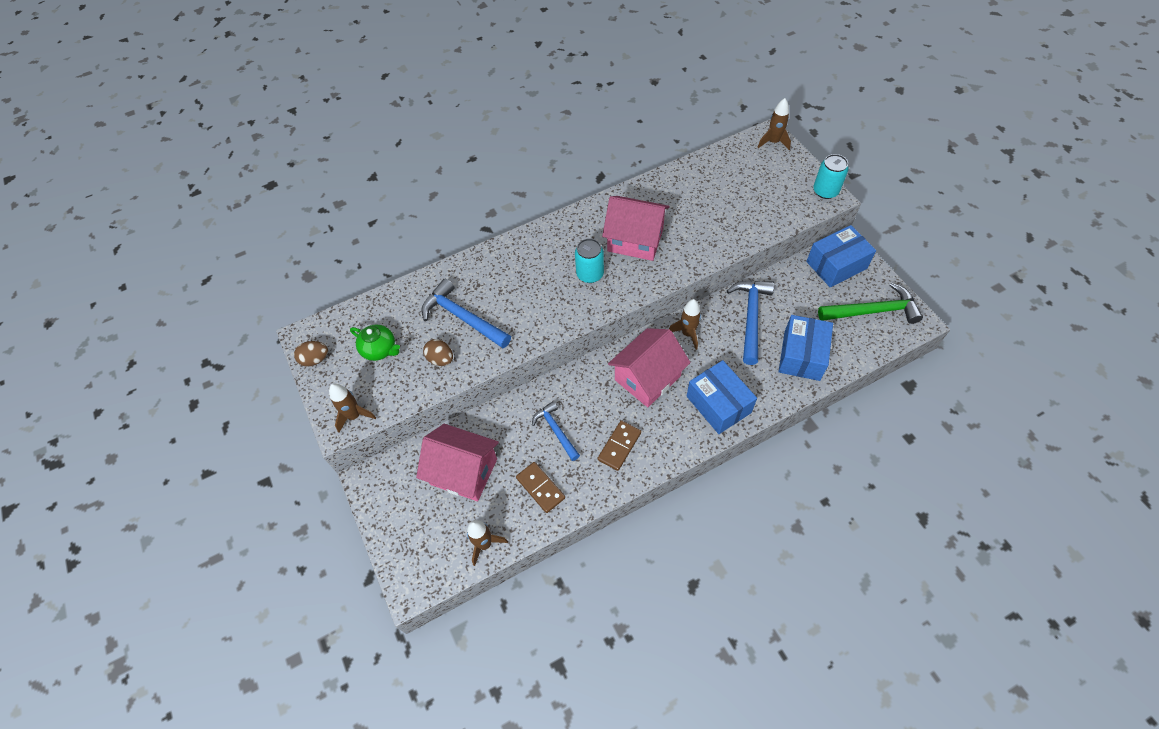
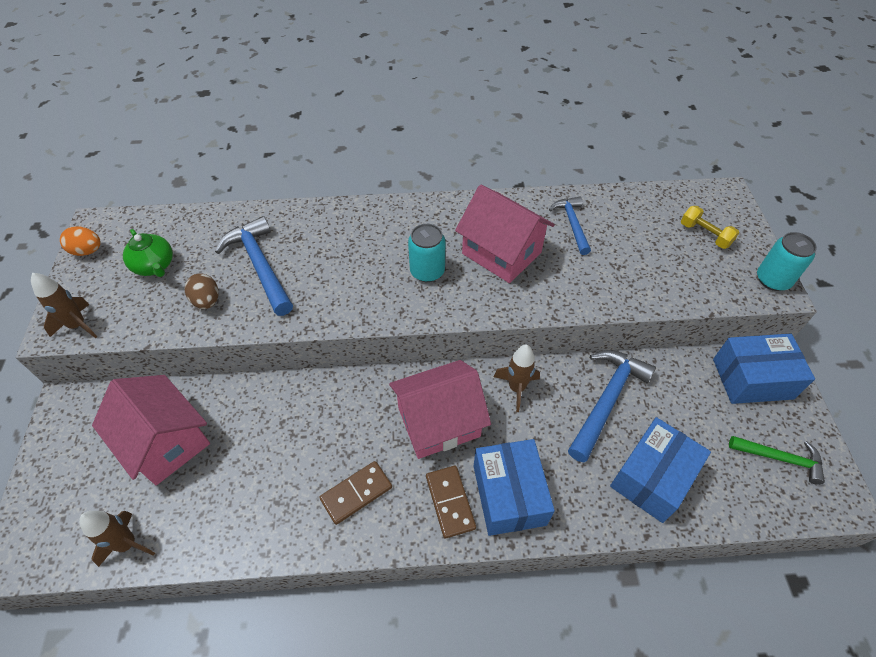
camera: 20 degrees right, 5 degrees down
brown egg [294,341,328,367] -> orange egg [60,226,101,256]
brown domino [516,462,565,513] -> brown domino moved to [426,466,476,538]
blue hammer [532,401,580,461] -> blue hammer moved to [549,197,591,255]
brown rocket [757,98,791,150] -> none
green hammer [818,283,923,324] -> green hammer [729,436,825,485], size x0.63
none -> yellow dumbbell [681,206,739,249]

